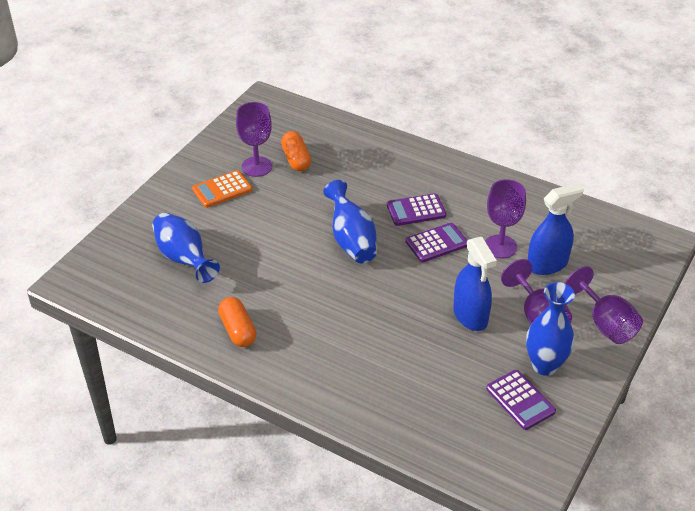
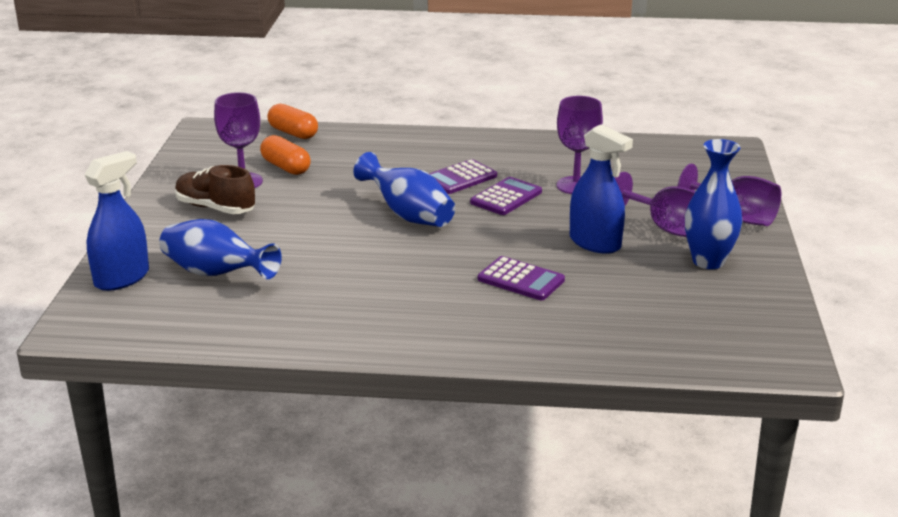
camera: 25 degrees left, 15 degrees down
orange calculator [192,170,252,208] -> brown shoe [175,165,255,214]
orange capsule [218,297,256,347] -> orange capsule moved to [267,104,318,139]
purple calculator [486,370,556,430] -> purple calculator moved to [478,256,565,300]
blue spray bottle [528,183,584,275] -> blue spray bottle moved to [84,151,149,291]

